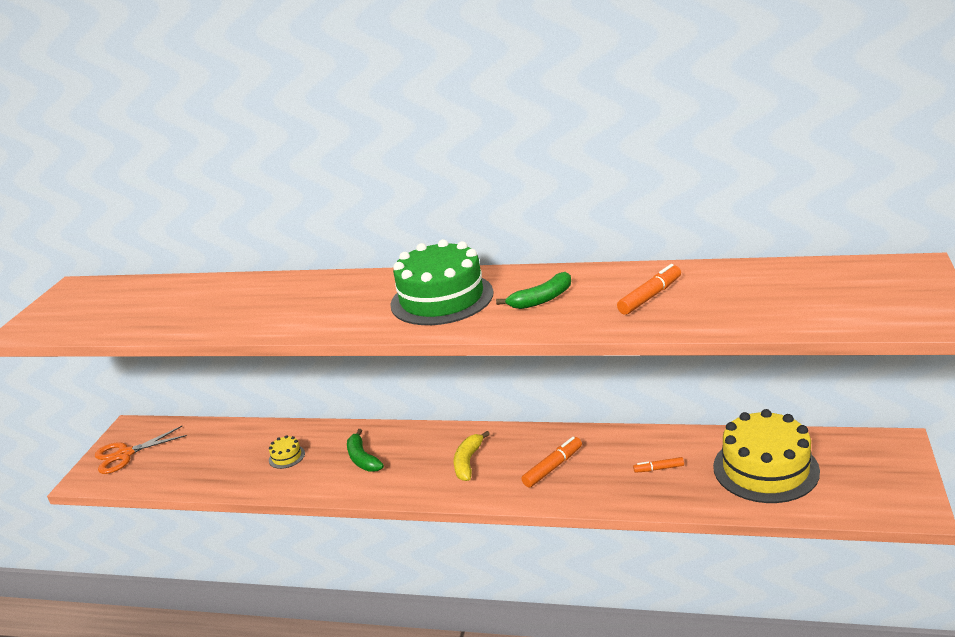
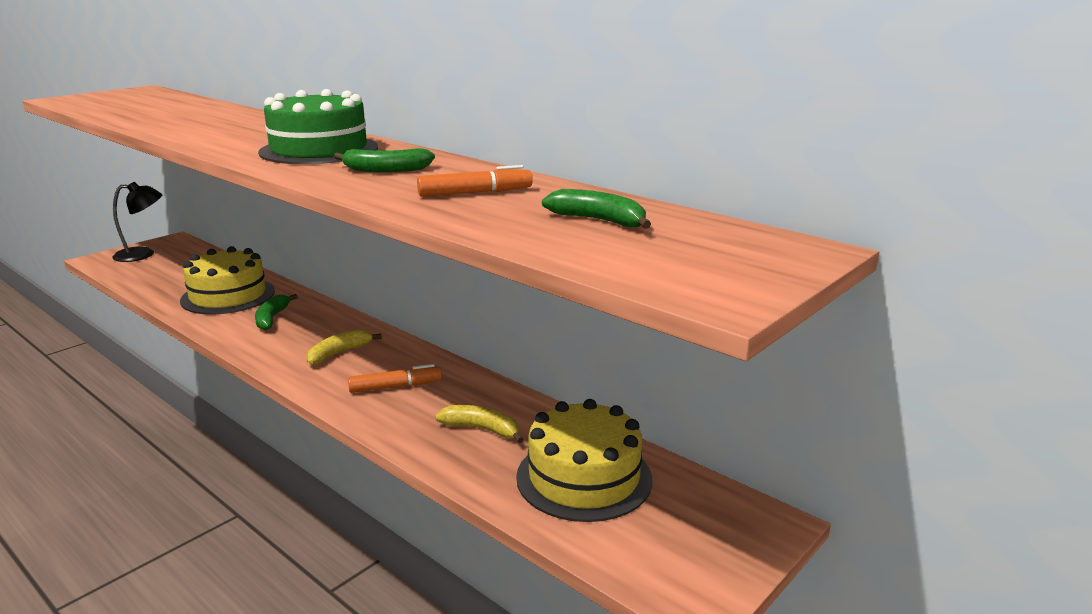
camera: 25 degrees right, 5 degrees down
orange scissors [95,426,187,474] -> black lamp [113,182,162,262]
yellow cake [269,435,305,469] -> yellow cake [180,246,275,315], size x2.44
orange marker [633,457,684,473] -> yellow banana [435,405,524,443]
none -> green banana [542,189,651,229]

